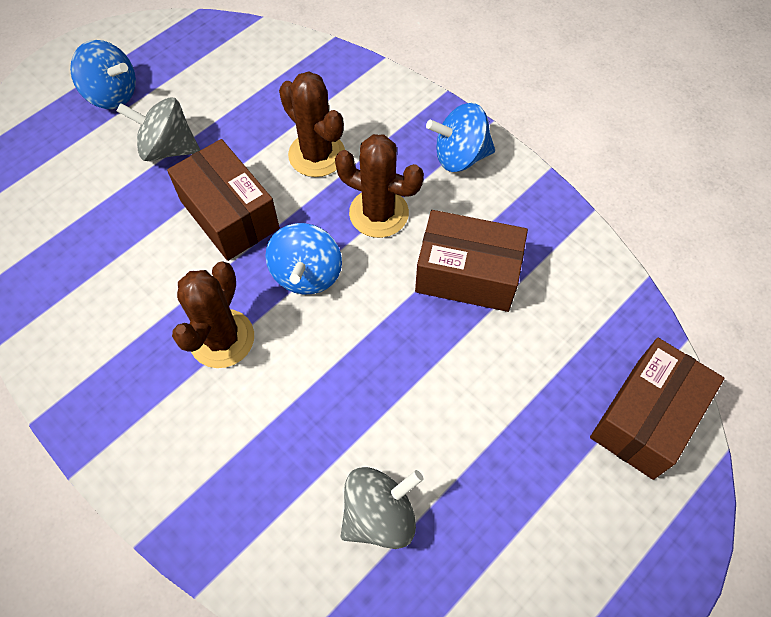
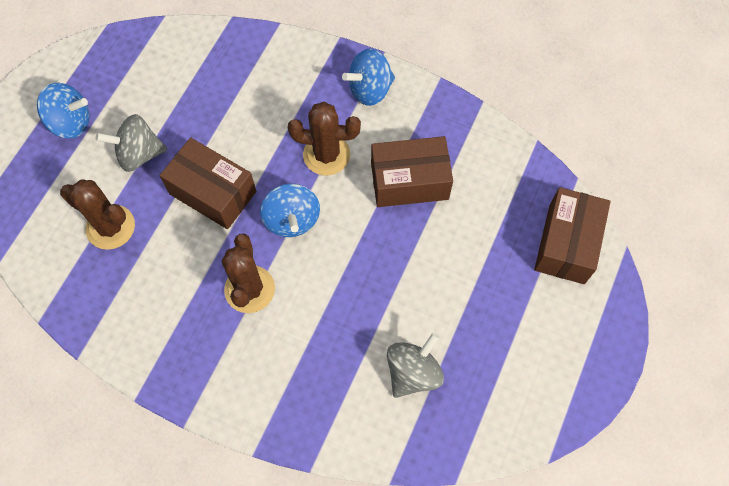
camera: 20 degrees left, 5 degrees up
brown cactus [279,71,345,177] -> brown cactus moved to [60,179,135,250]

